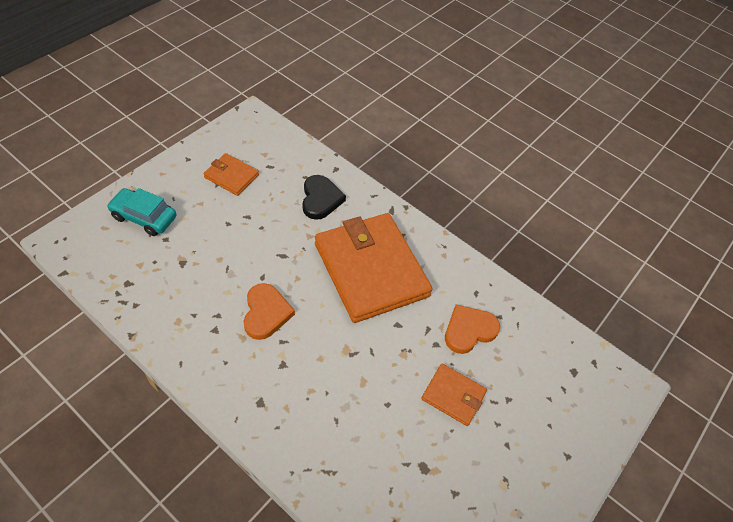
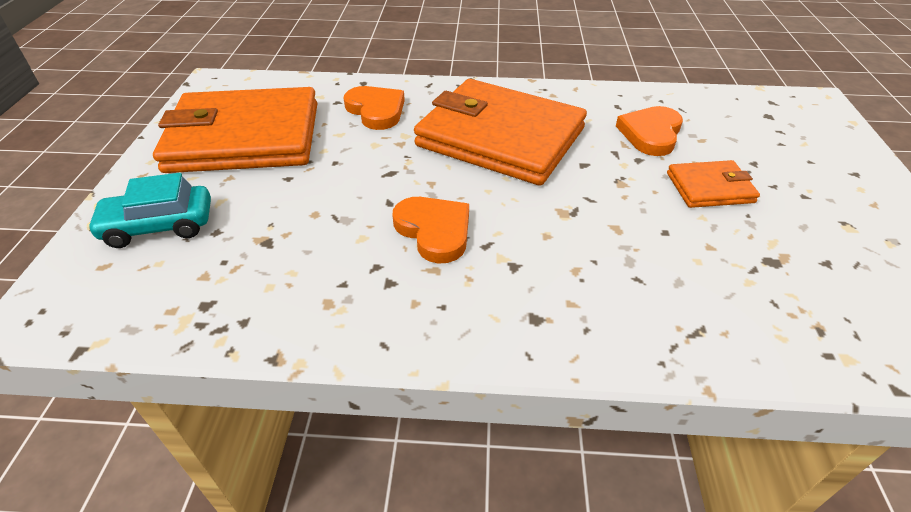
camera: 30 degrees left, 10 degrees down
orange wallet [203,153,259,196] -> orange wallet [153,87,317,173], size x2.19
black heart [303,175,346,220] -> orange heart [344,86,405,130]

